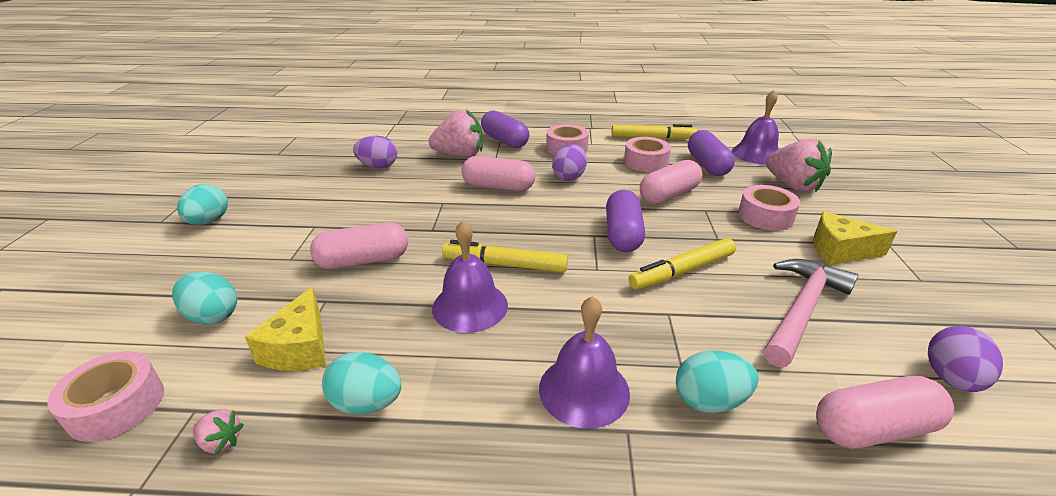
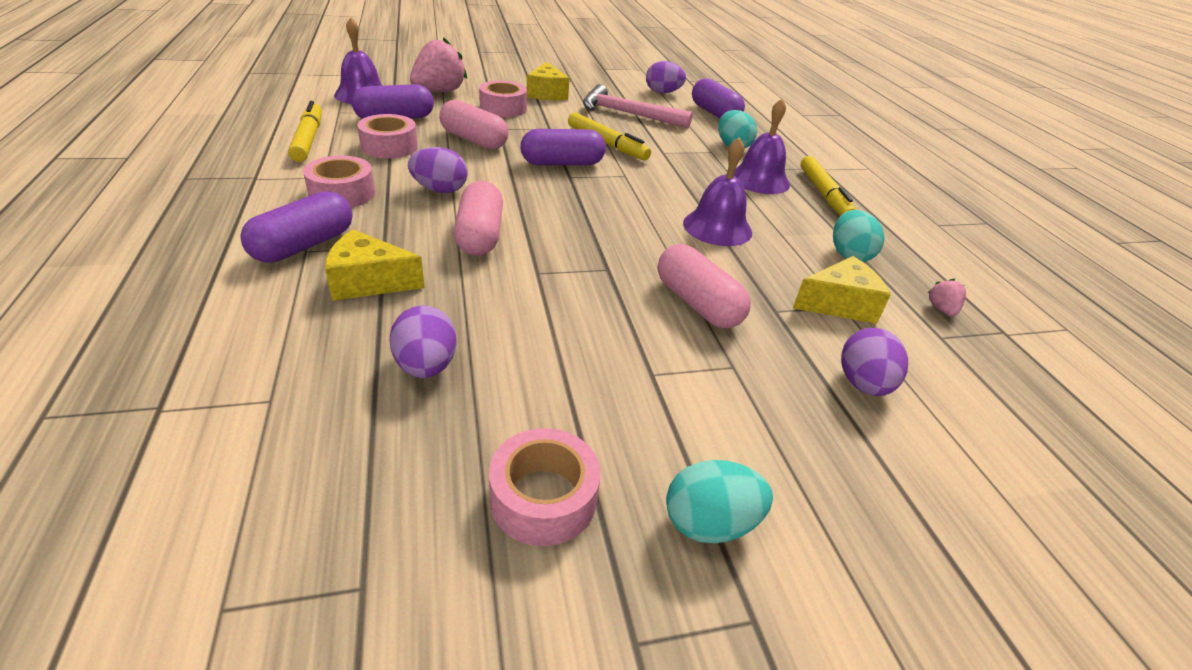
camera: 110 degrees left, 5 degrees up
pink tape [47,351,164,442] -> pink tape moved to [489,428,601,546]
turquoise egg [172,272,237,325] -> purple egg [841,328,908,396]
pink strawberry [428,110,483,157] -> yellow cheese [325,230,425,301]
yellow marker [442,240,568,272] -> yellow marker moved to [800,156,856,216]
pink capsule [816,376,954,449] -> purple capsule [692,78,745,119]

